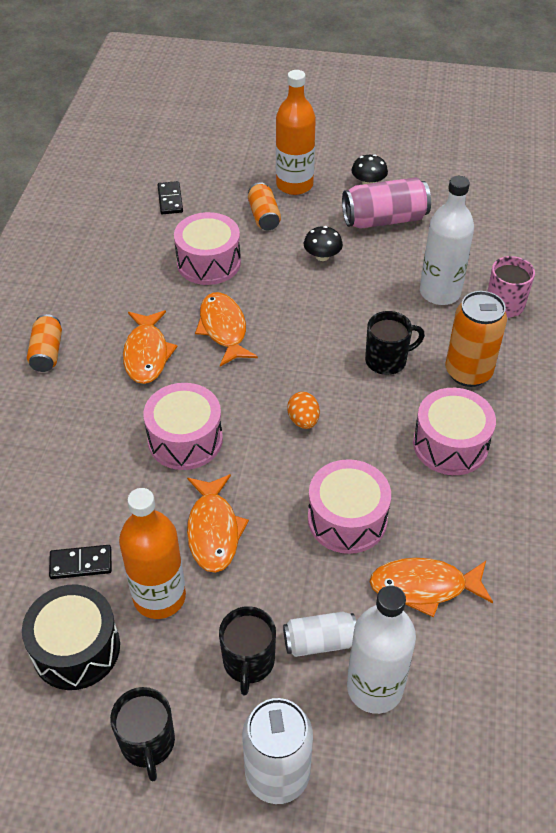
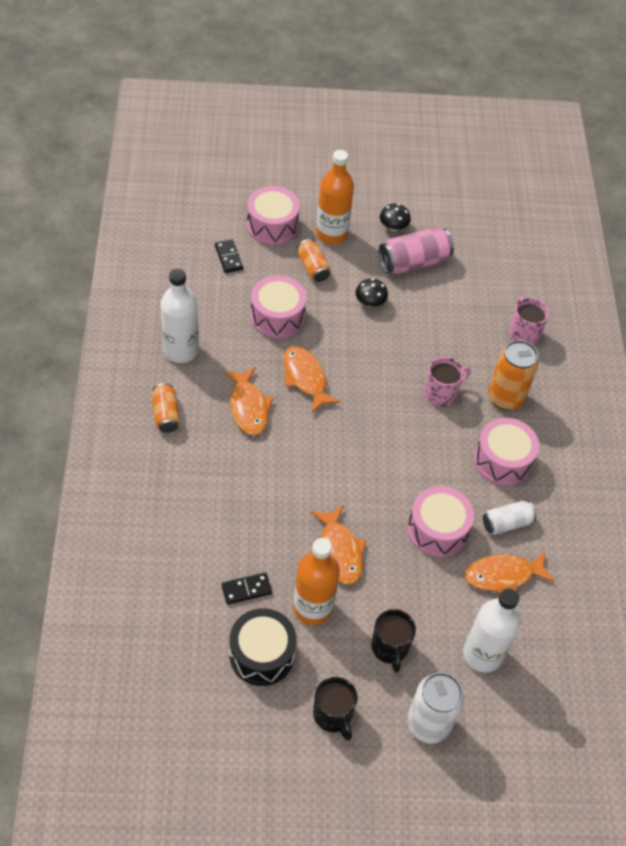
camera: 15 degrees left, 5 degrees up
pink drum [143,383,223,470] -> pink drum moved to [247,186,300,245]
white can [283,612,356,657] -> white can moved to [483,501,536,535]
orange egg [287,392,320,429] -> none
black mug [365,311,425,375] -> pink mug [424,357,471,407]
white bottle [420,176,474,305] -> white bottle moved to [160,268,199,363]

